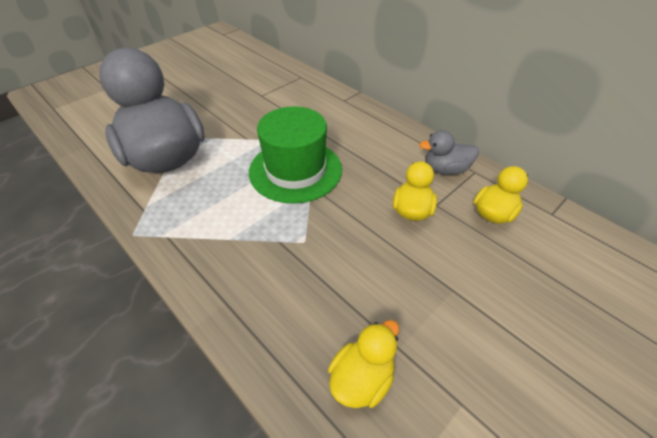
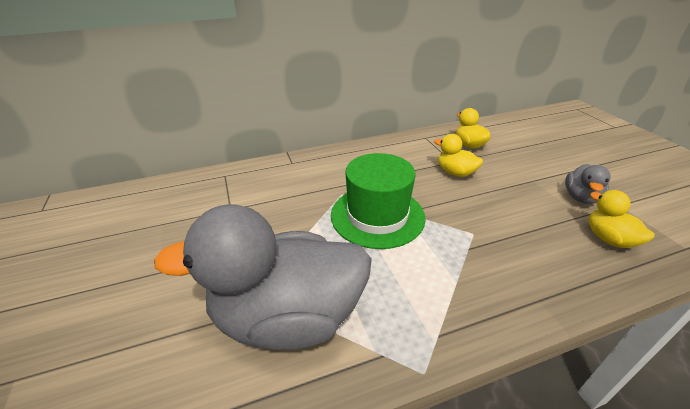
camera: 65 degrees left, 10 degrees down
grey duck [419,130,479,175] -> grey duck moved to [565,164,611,204]

